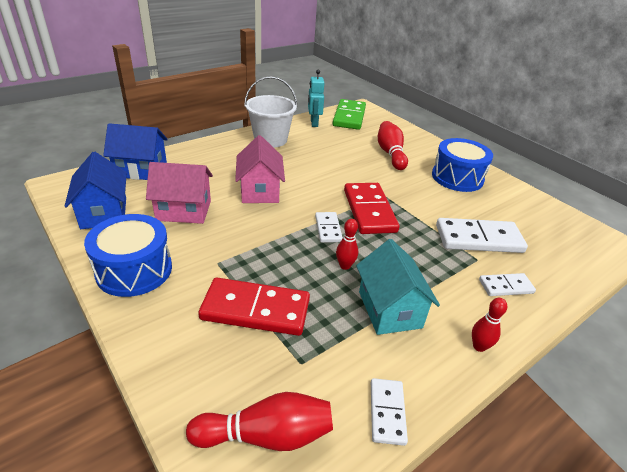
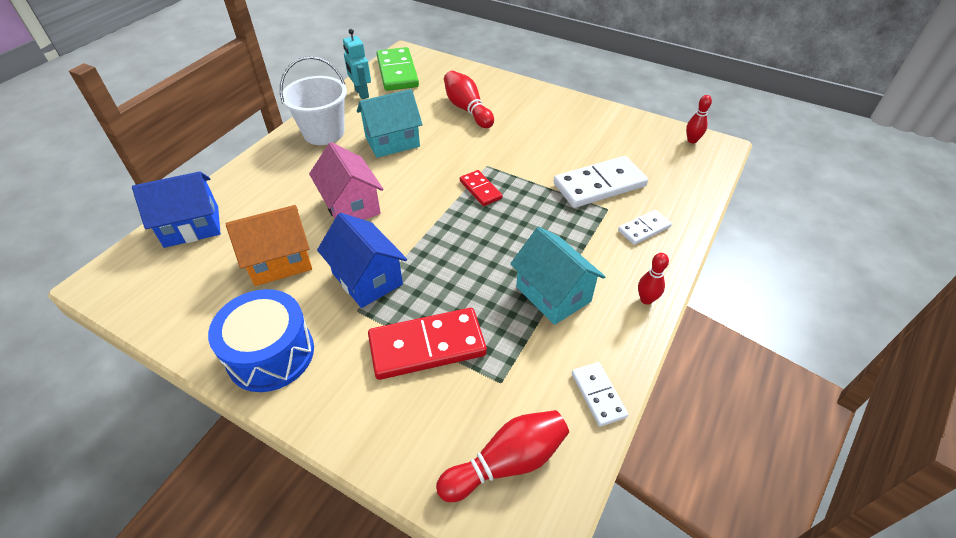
camera: 20 degrees left, 10 degrees up
blue house [65,152,127,229] -> blue house moved to [317,213,407,308]
pink house [146,162,213,224] -> orange house [225,205,312,286]
white domino [315,212,343,243] -> none
red bowling pin [336,219,358,270] -> red bowling pin moved to [686,95,712,143]
red domino [344,183,400,234] -> red domino [460,170,503,206], size x0.54
blue drum [432,138,493,192] -> none
none -> turquoise house [357,89,423,158]

